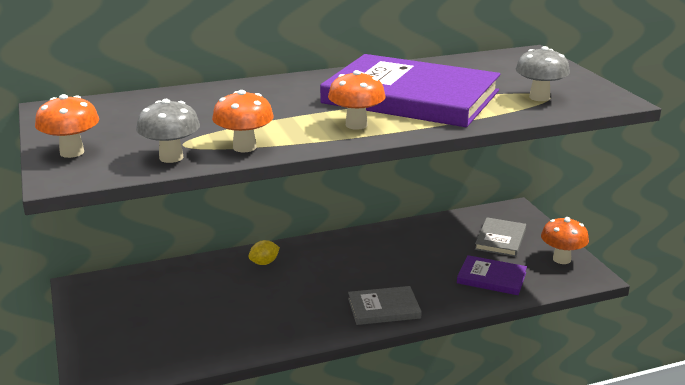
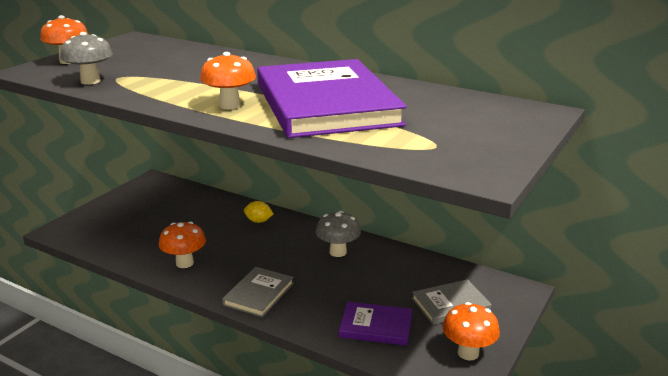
camera: 50 degrees right, 0 degrees up
orange mushroom [212,90,274,152] -> orange mushroom moved to [159,221,206,268]
grey book [348,286,422,325] -> grey book turned 75 degrees clockwise [222,267,294,317]
purple book [457,255,527,295] -> purple book turned 60 degrees counterclockwise [339,302,412,346]
grey mushroom [515,46,570,101] -> grey mushroom moved to [316,211,361,257]

